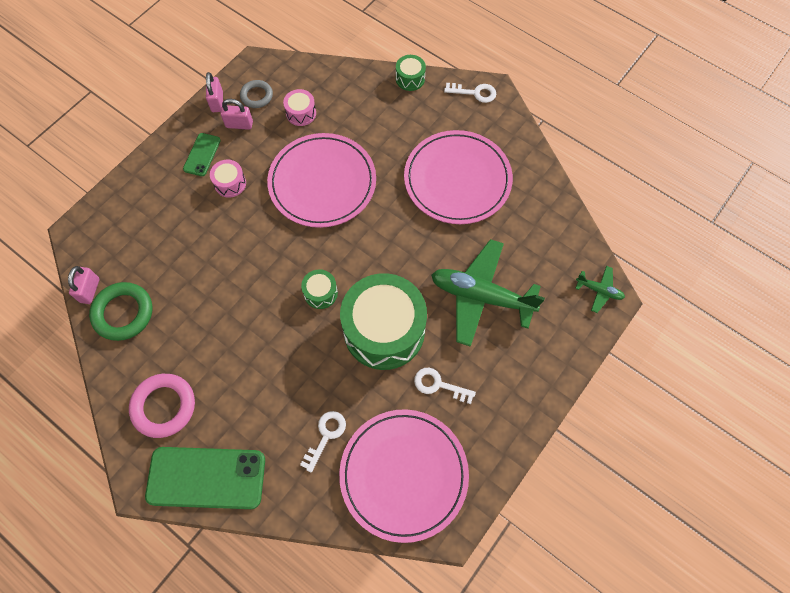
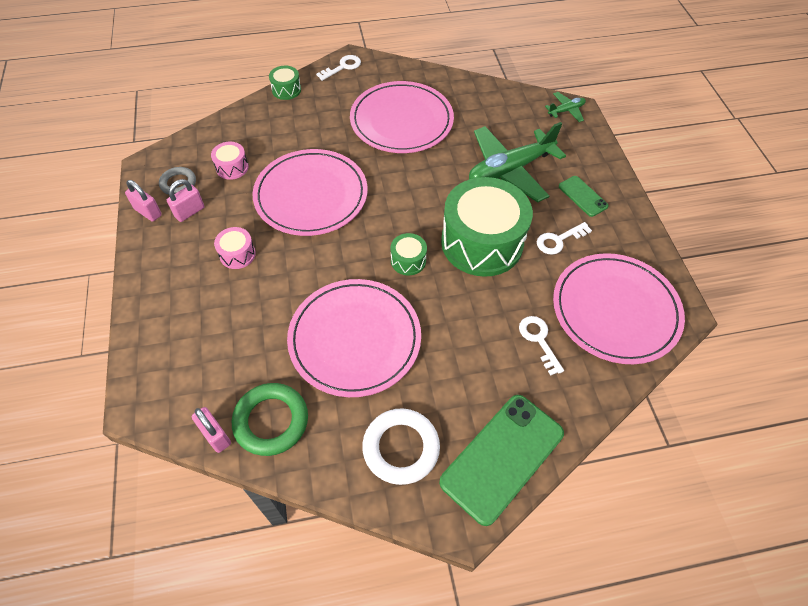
camera: 50 degrees left, 10 degrees down
pink ring [129,374,195,438] -> white ring [362,408,440,485]
green phone [183,133,221,176] -> green phone moved to [559,176,609,217]
none -> pink plate [287,279,421,397]

